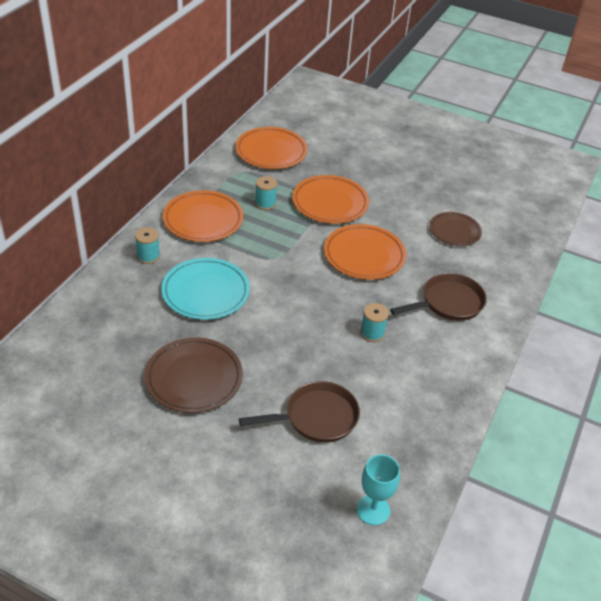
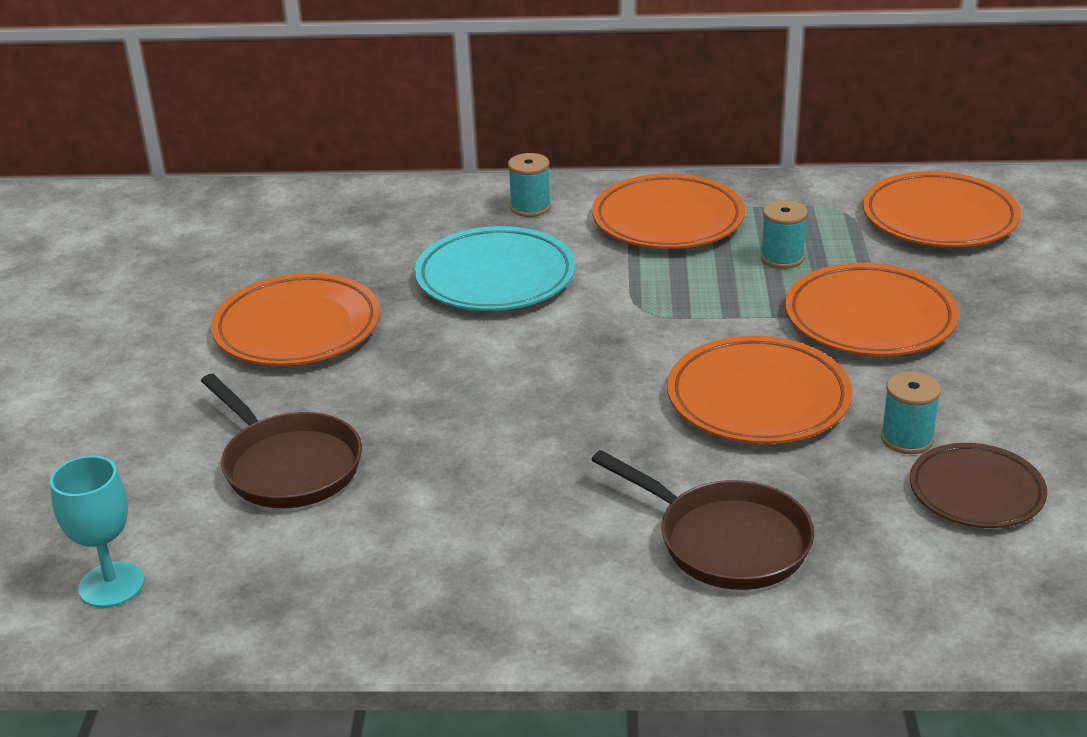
camera: 70 degrees right, 10 degrees down
brown plate [145,337,243,413] -> orange plate [211,273,380,366]
turquoise spool [360,303,389,342] -> turquoise spool moved to [881,371,941,454]

